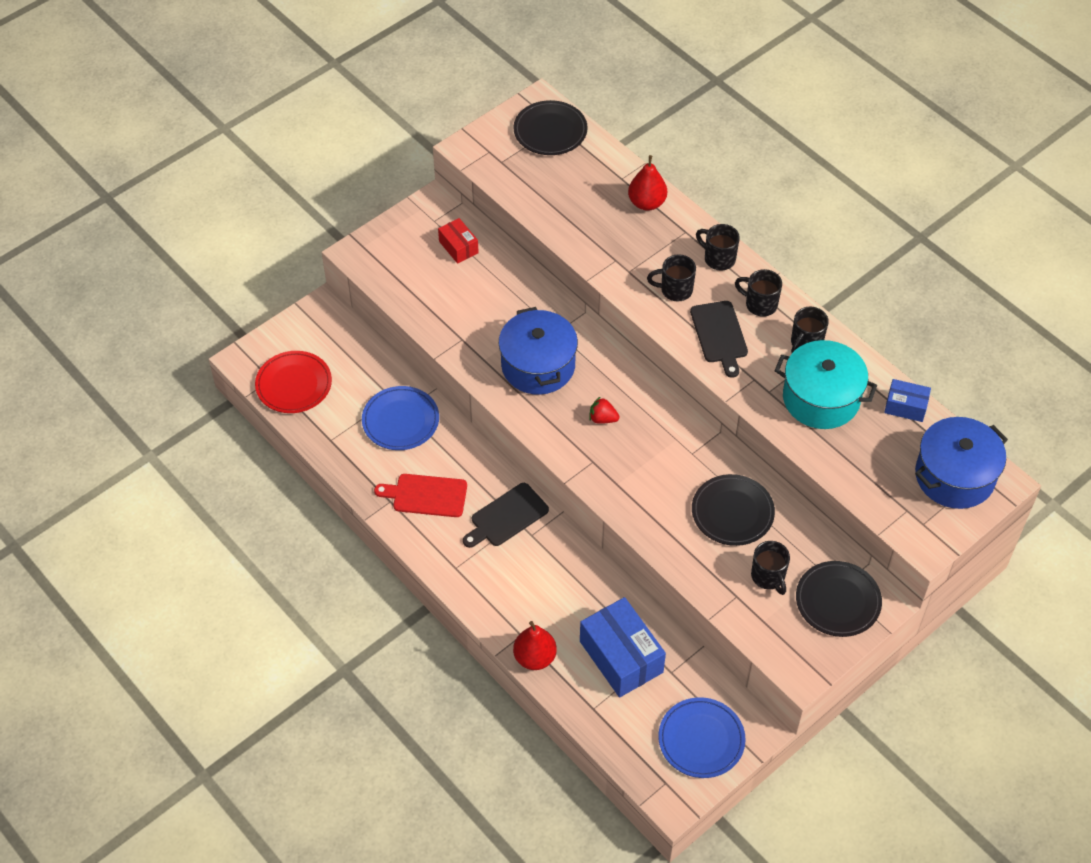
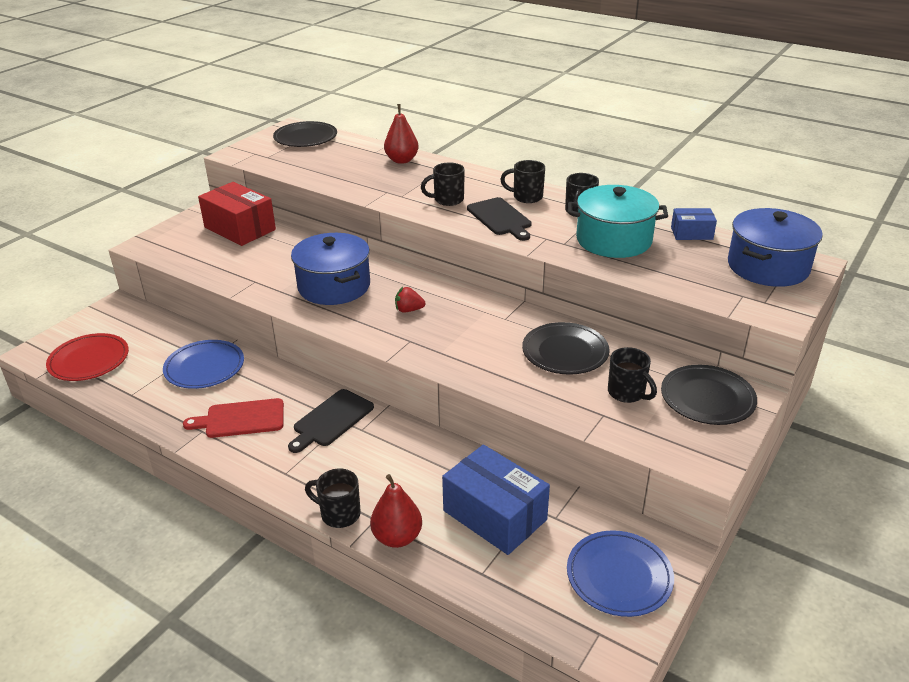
camera: 15 degrees left, 20 degrees down
red box [438,218,479,264] -> red box [198,182,276,246], size x1.87
black mug [696,224,740,271] -> black mug moved to [305,468,361,528]

